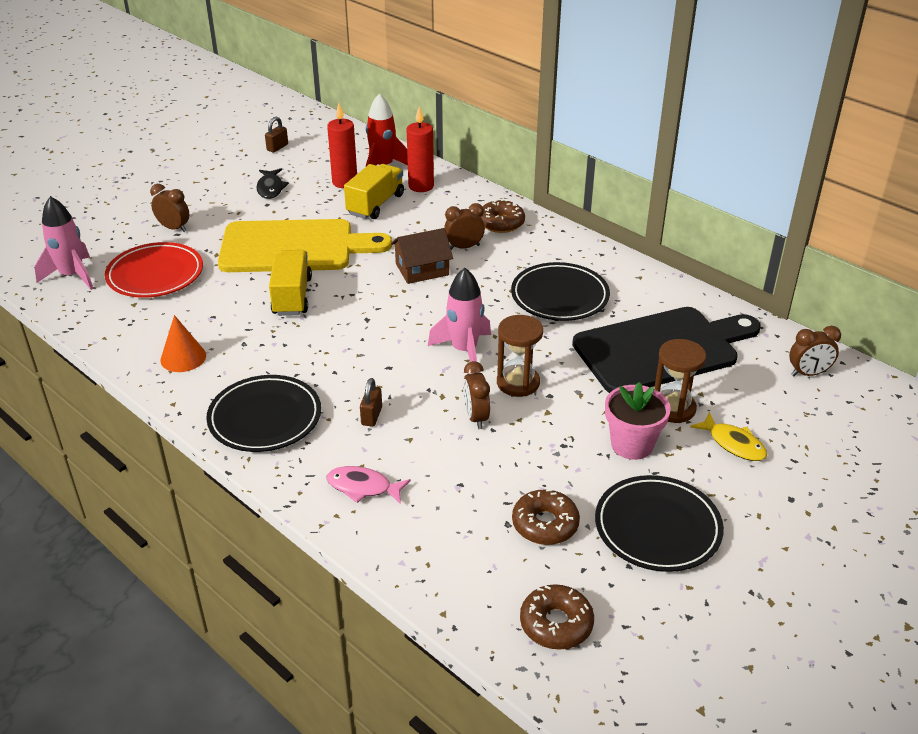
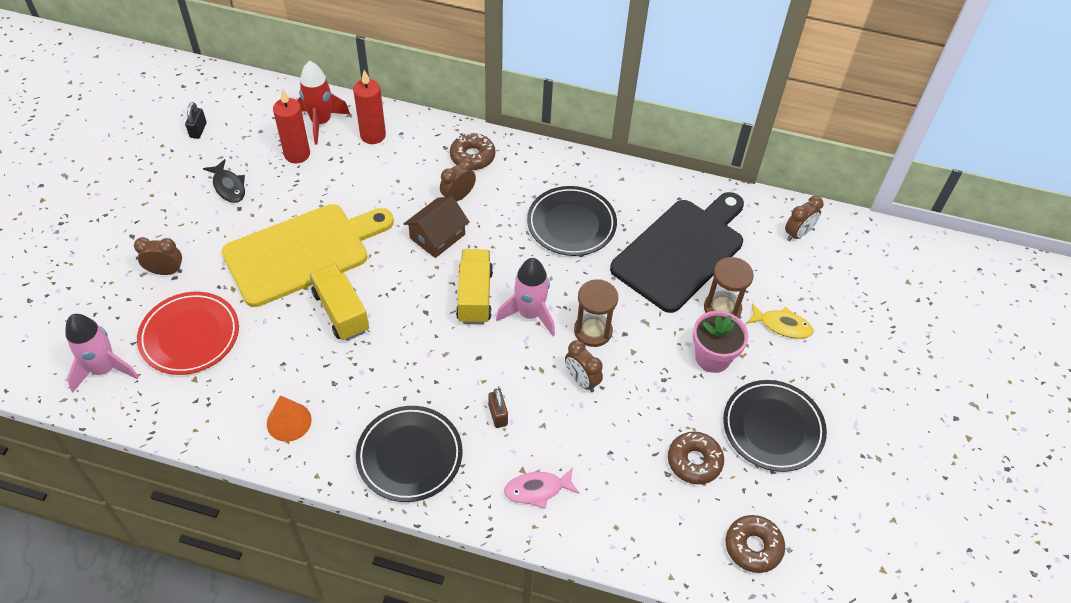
camera: 30 degrees left, 15 degrees up
brown padlock [265,117,288,153] -> black padlock [185,102,207,139]
yellow truck [344,164,404,219] -> yellow truck moved to [456,249,493,324]

